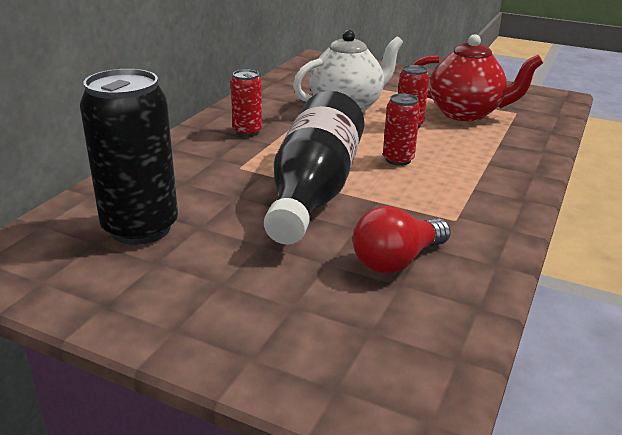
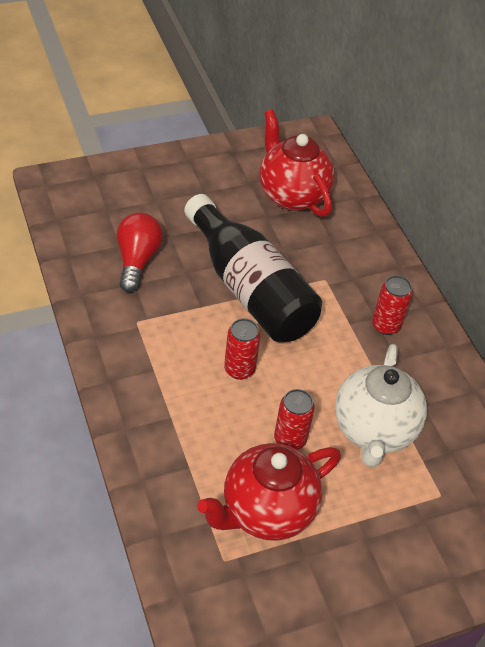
camera: 130 degrees right, 20 degrees up
black can [80,69,178,245] -> red teapot [259,109,334,217]

